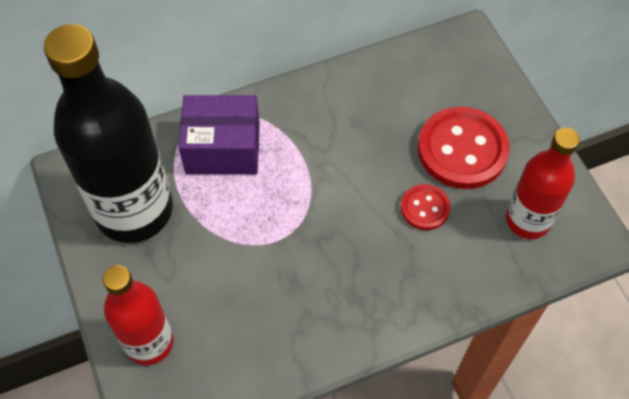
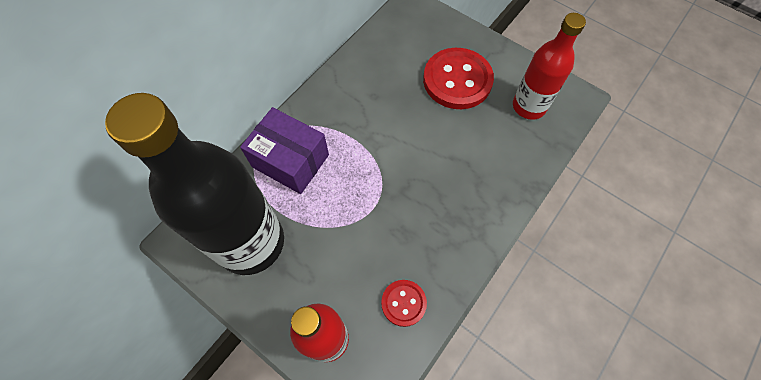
camera: 30 degrees left, 5 degrees up
purple box [178,95,260,174] -> purple box turned 60 degrees clockwise [240,107,329,194]
red button [401,184,451,230] -> red button moved to [381,280,427,327]

